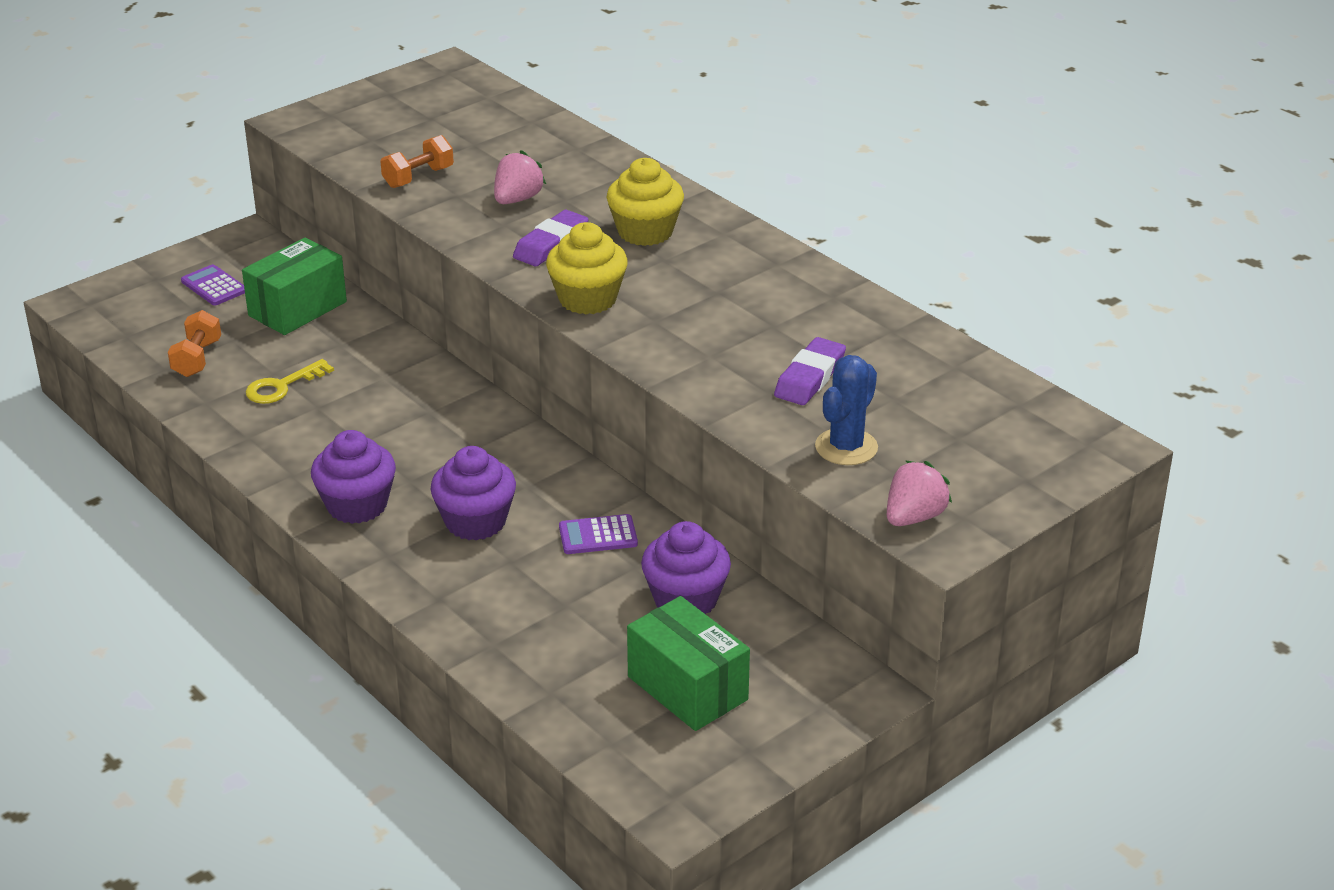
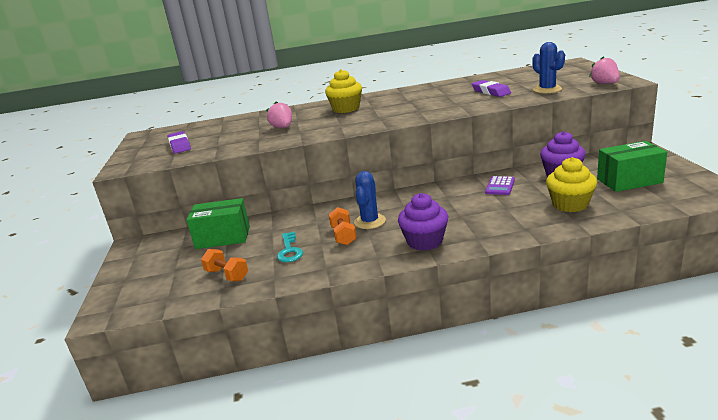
camera: 55 degrees left, 10 degrees down
purple calculator [181,264,245,306] -> none
green box [242,237,347,335] -> green box turned 75 degrees counterclockwise [186,198,250,249]
yellow key [246,359,334,404] -> turquoise key [277,232,303,262]
orange dumbbell [380,135,454,188] -> orange dumbbell moved to [329,207,357,245]
purple cupcake [430,446,516,540] -> none
purple eraser [513,210,589,266] -> purple eraser moved to [168,131,191,153]
yellow cupcake [546,222,628,314] -> yellow cupcake moved to [546,157,597,212]
none -> blue cactus [354,171,386,229]

